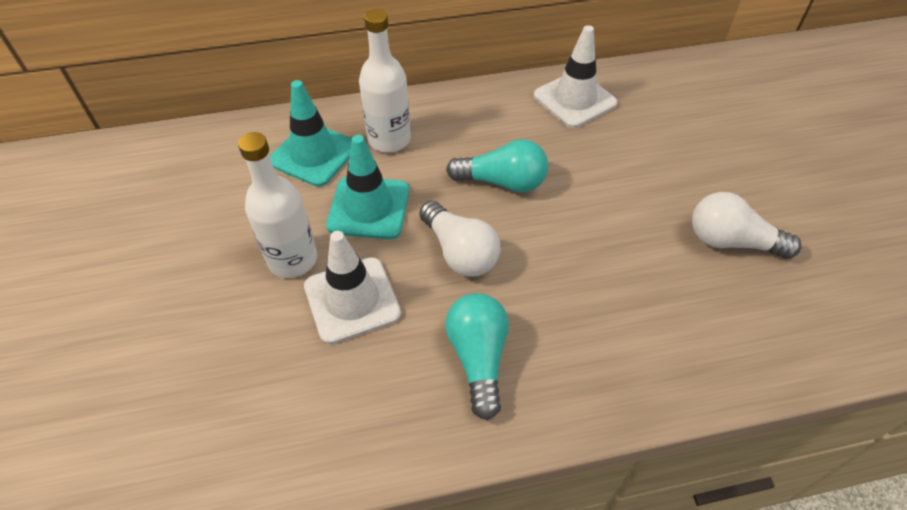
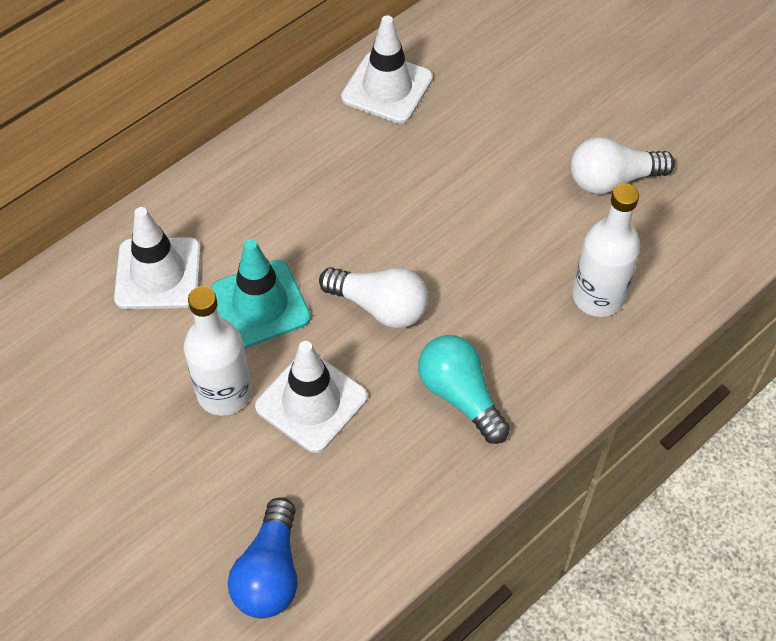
camera: 30 degrees left, 5 degrees up
turquoise traffic cone [270,80,352,187] -> white traffic cone [114,207,201,309]
white bottle [359,9,411,152] -> white bottle moved to [572,183,640,317]
turquoise light bulb [446,139,548,193] -> none
none -> blue light bulb [228,497,298,618]

